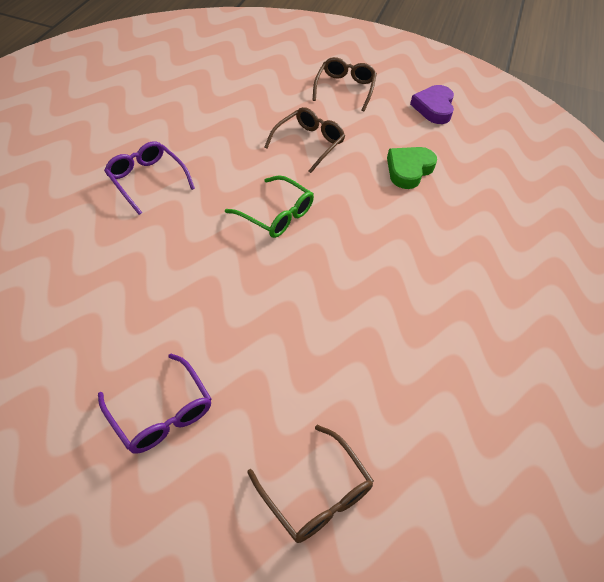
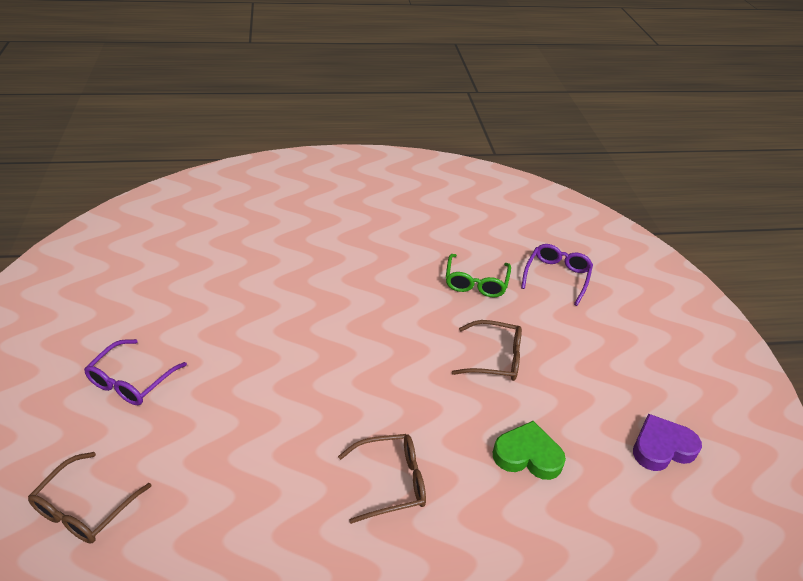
camera: 65 degrees right, 10 degrees down
purple glasses [104,141,195,215] -> purple glasses moved to [521,244,593,306]
green glasses [225,176,314,238] -> green glasses moved to [446,254,511,297]
brown glasses [313,57,377,112] -> brown glasses moved to [338,434,426,524]

